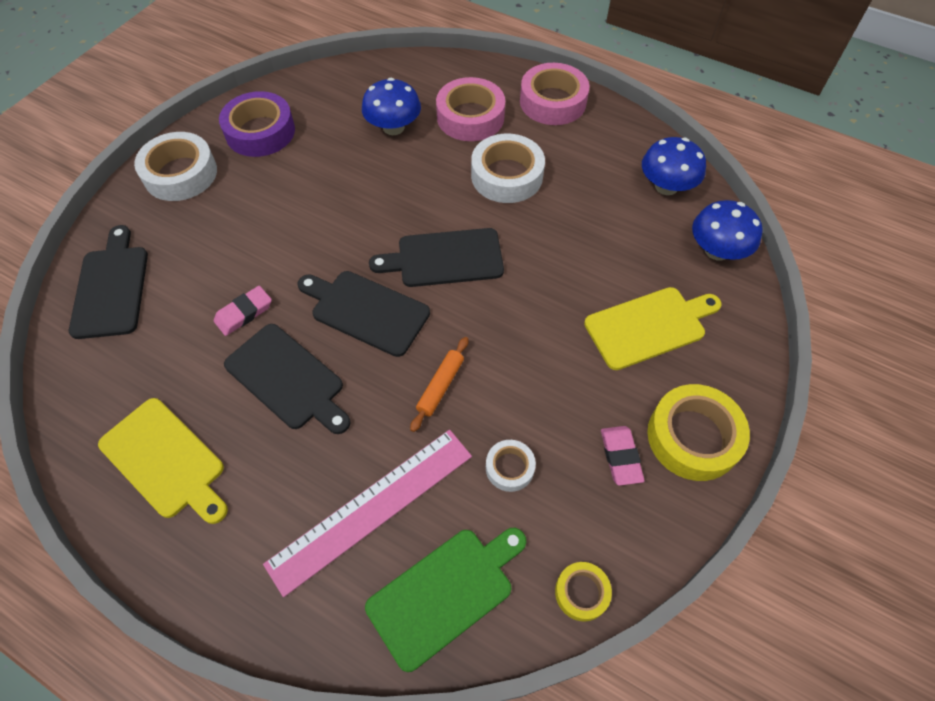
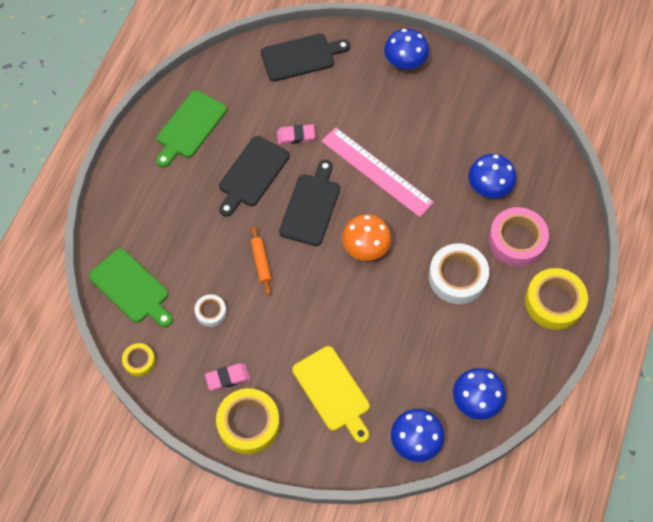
camera: 80 degrees right, 5 degrees up
yellow cutting board [98,398,228,524] -> green cutting board [156,90,227,167]
white tape [134,132,217,201] -> blue mushroom [384,29,429,69]
pink eraser [214,286,272,336] -> pink eraser turned 45 degrees counterclockwise [277,124,315,144]
purple tape [219,91,295,157] -> none
pink ruler [263,430,472,597] -> pink ruler moved to [321,127,434,217]
black cutting board [369,228,504,287] -> orange mushroom [342,214,391,261]
orange rolling pin [410,337,468,432] -> orange rolling pin turned 60 degrees clockwise [251,226,272,295]
pink tape [520,63,589,125] -> yellow tape [525,268,588,330]

